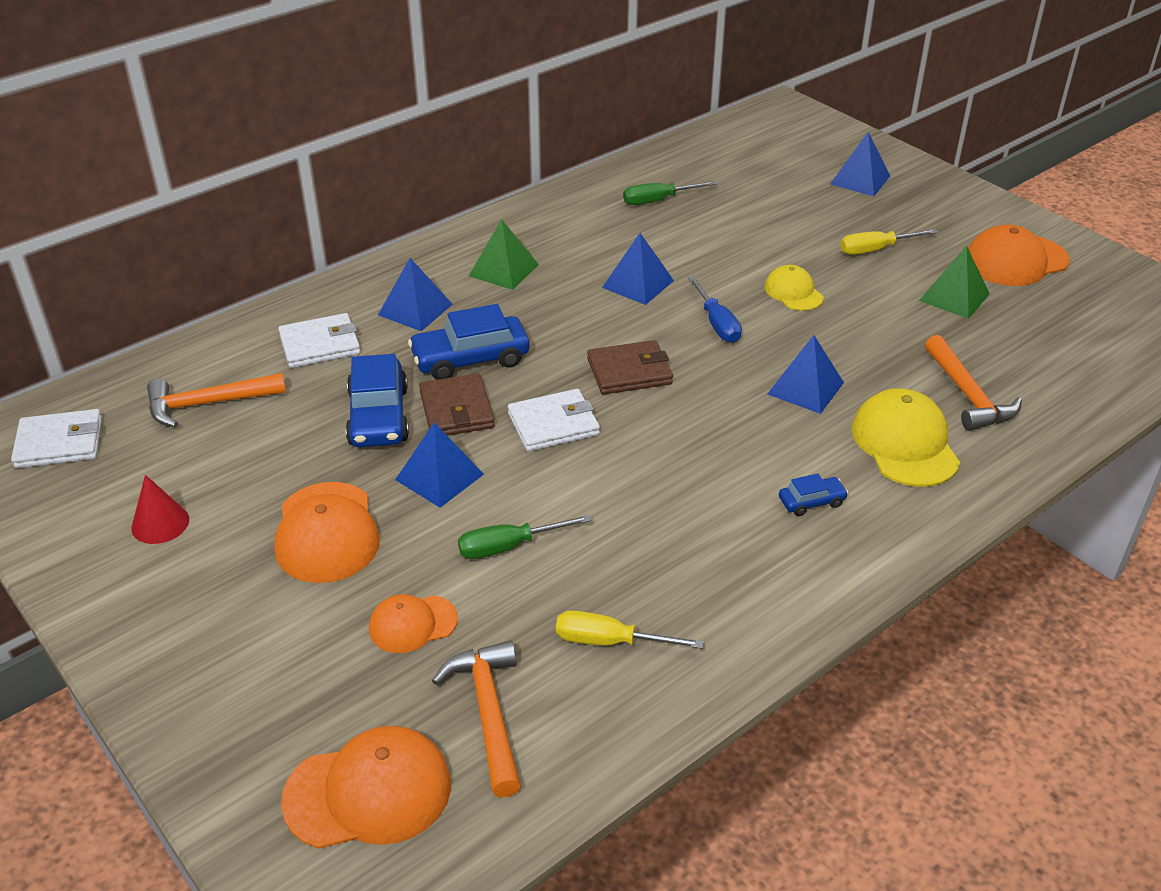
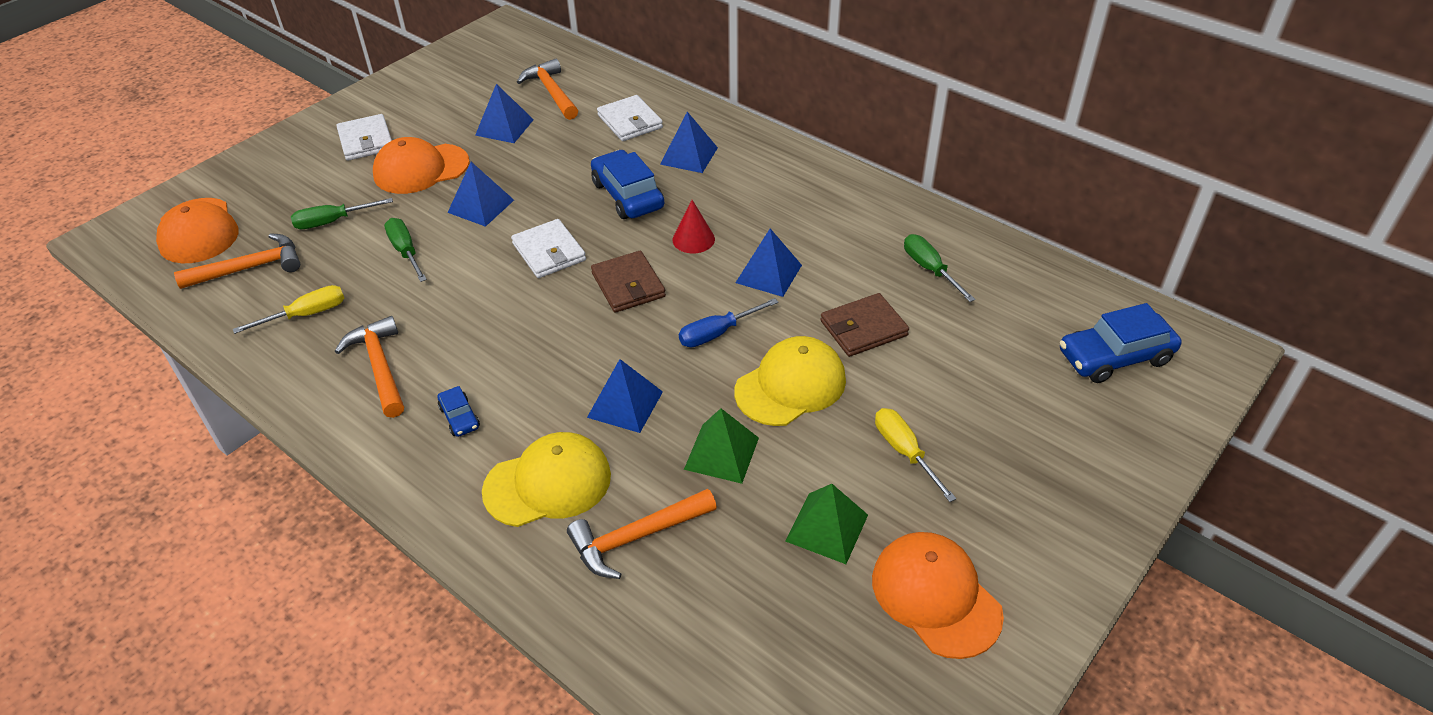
camera: 80 degrees right, 5 degrees up
white wallet [11,409,102,468] -> white wallet moved to [336,114,392,161]
red cone [131,475,189,544] -> red cone moved to [673,200,715,253]
blue car [345,354,409,447] -> blue car moved to [1060,303,1182,383]
orange cap [369,594,458,653] -> green screwdriver [291,198,393,229]
brown wallet [419,374,495,435] -> brown wallet moved to [820,293,909,357]
green pyramid [469,219,539,290] -> green pyramid moved to [684,408,759,484]
yellow screwdriver [556,610,704,649] -> yellow screwdriver turned 60 degrees clockwise [233,285,344,334]
yellow cap [764,265,823,311] -> yellow cap [735,336,846,426], size x1.66
blue pyramid [830,132,890,196] -> blue pyramid moved to [475,84,534,143]
none -> orange hammer [335,316,404,418]

